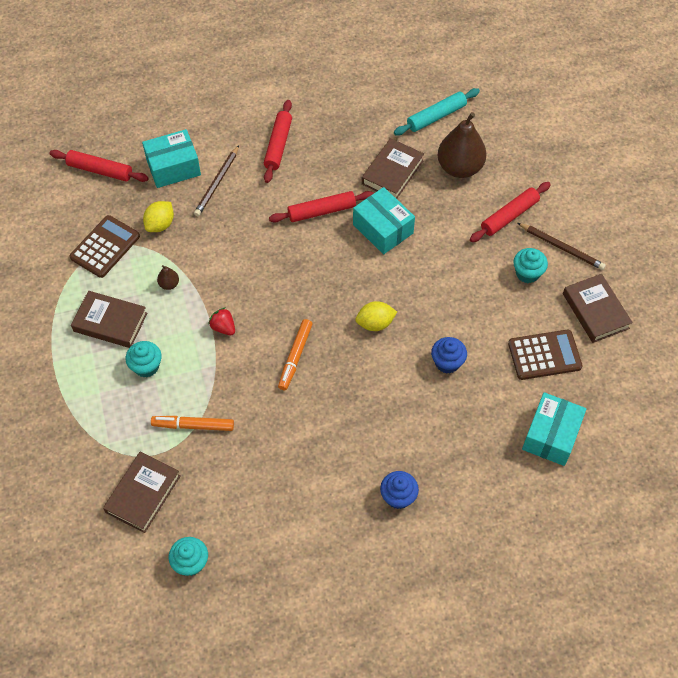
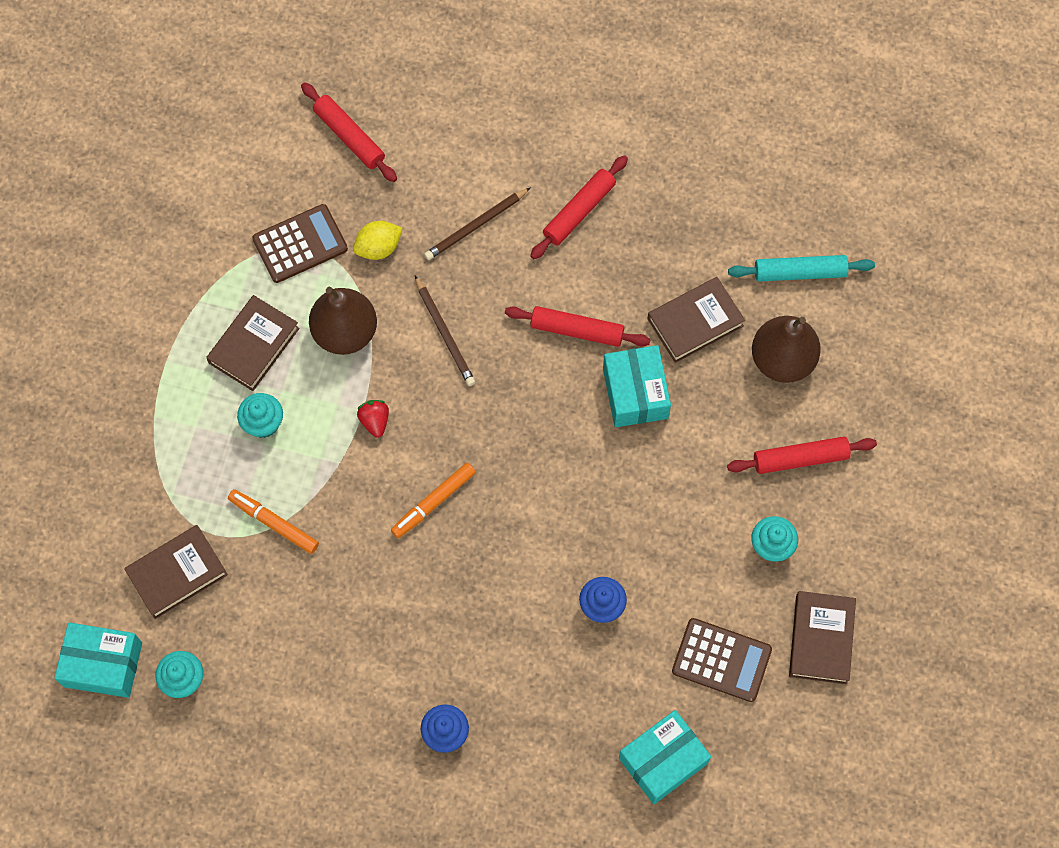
camera: 30 degrees right, 10 degrees up
brown book [71,291,147,348] -> brown book turned 75 degrees clockwise [206,295,300,391]
turquoise box [142,129,201,188] -> turquoise box moved to [54,622,142,698]
brown pear [157,265,179,290] -> brown pear [309,287,377,355], size x2.38
yellow lemon [355,301,397,331] -> none
brown pencil [518,223,606,270] -> brown pencil moved to [415,276,476,386]

